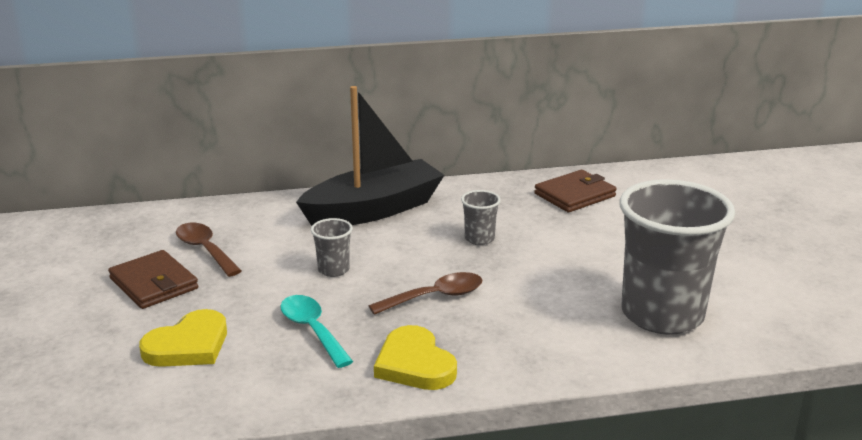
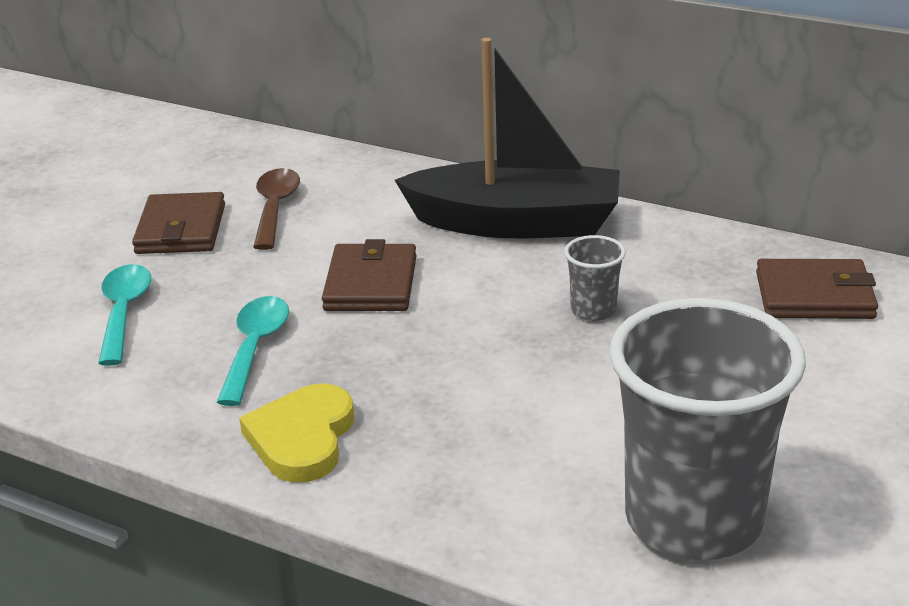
camera: 40 degrees right, 5 degrees up
yellow heart [139,309,227,367] -> turquoise spoon [98,264,151,366]
grey cup [311,218,353,277] -> brown wallet [322,239,416,311]
brown spoon [369,272,482,315] -> none

